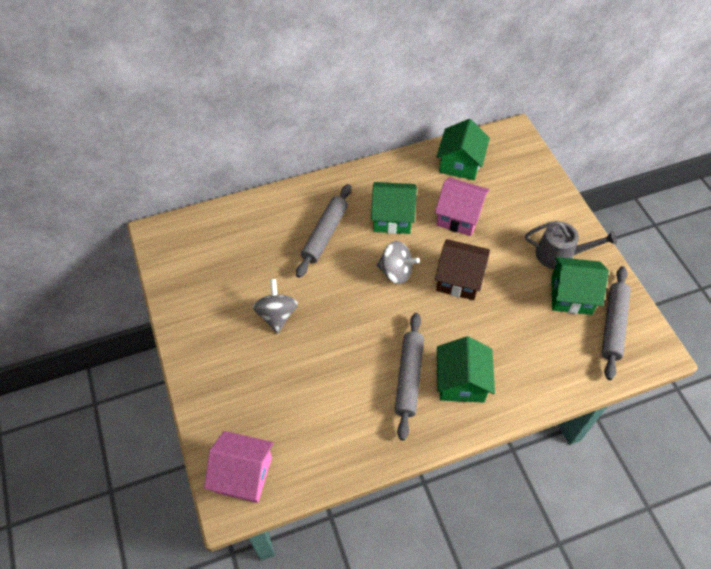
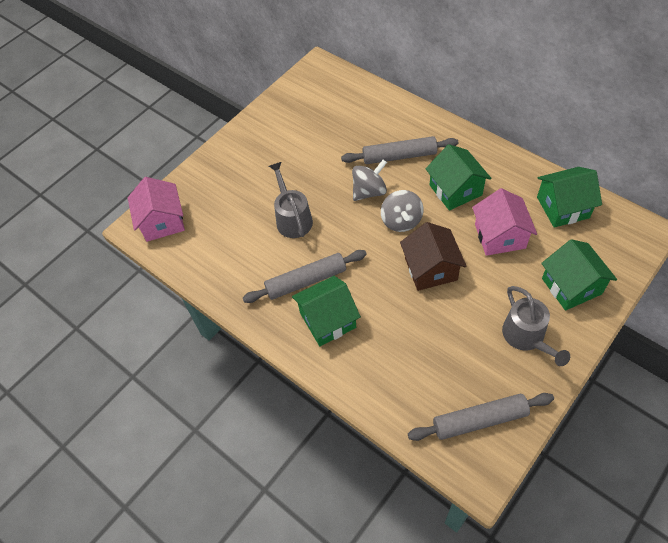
camera: 65 degrees right, 0 degrees up
grey spinning top [253,279,298,334] -> grey spinning top moved to [352,160,387,201]
green house [551,257,609,315] -> green house moved to [541,239,617,311]
none -> grey watering can [269,162,313,238]

